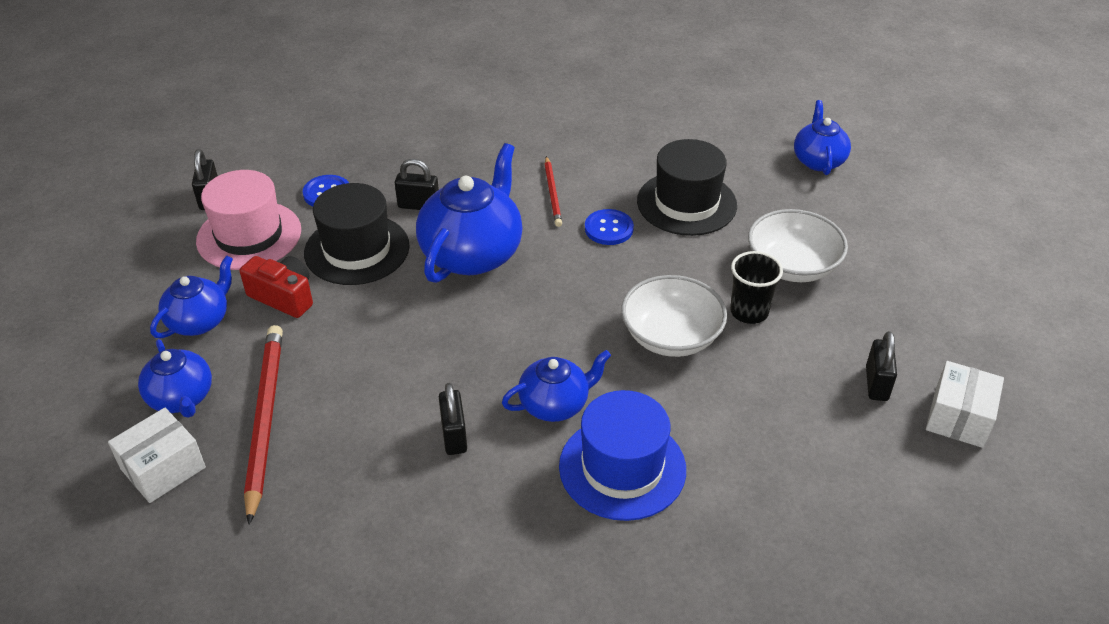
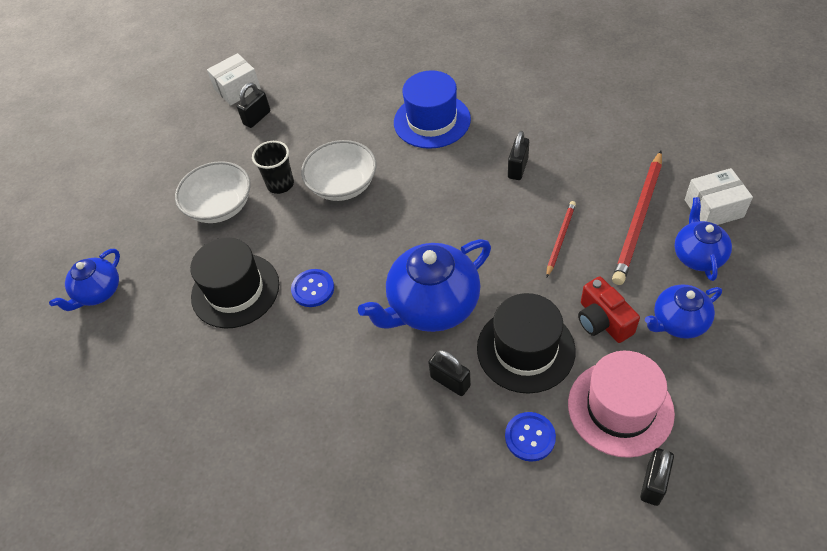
camera: 145 degrees left, 10 degrees up
blue teapot [502,350,611,422] -> none
red pencil [544,156,562,227] -> red pencil moved to [546,201,576,278]

